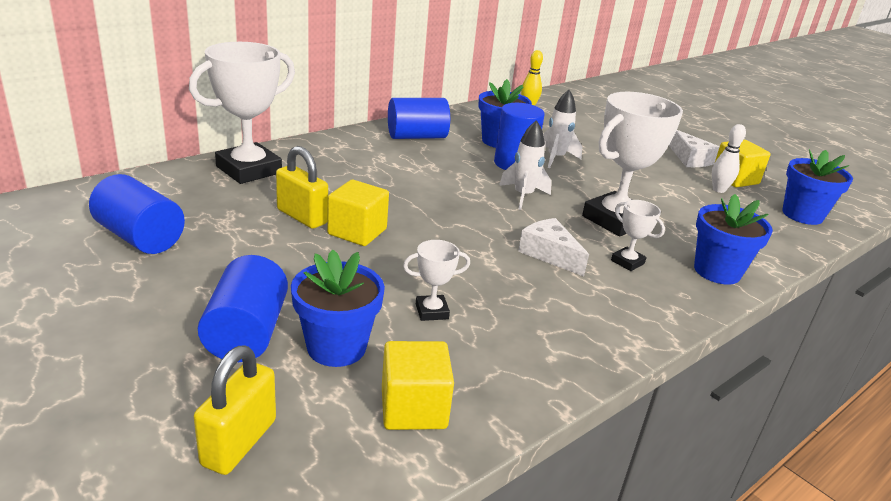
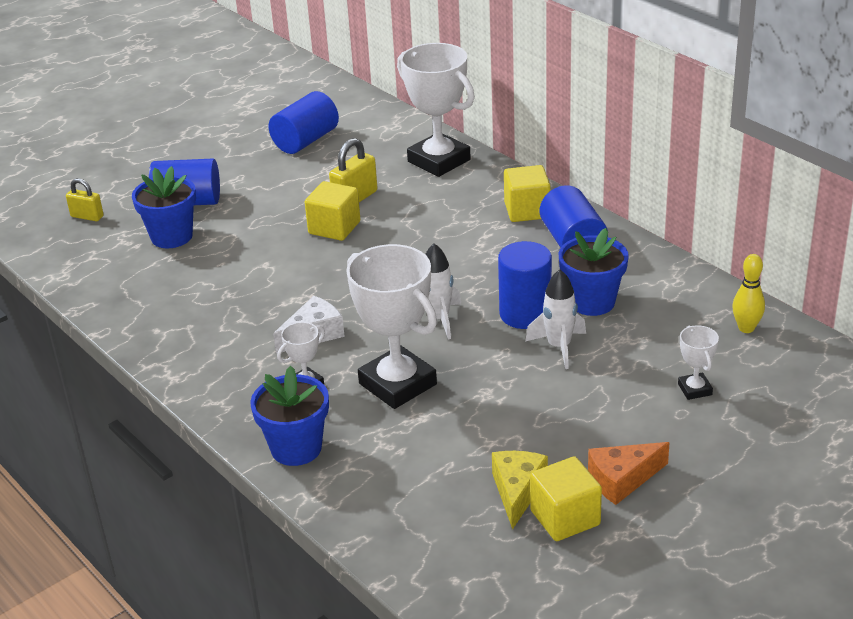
camera: 95 degrees right, 5 degrees up
yellow padlock [194,345,276,475] -> yellow padlock [66,178,104,221], size x0.66
yellow cube [382,341,454,430] -> yellow cube moved to [504,165,550,222]
white trophy [403,240,470,321] -> white trophy moved to [678,325,719,400]
white cheese [669,130,719,167] -> orange cheese [588,442,670,505]
white bowling pin [712,124,746,193] -> yellow cheese [492,451,548,530]
blue flower pot [782,149,853,225] -> none

